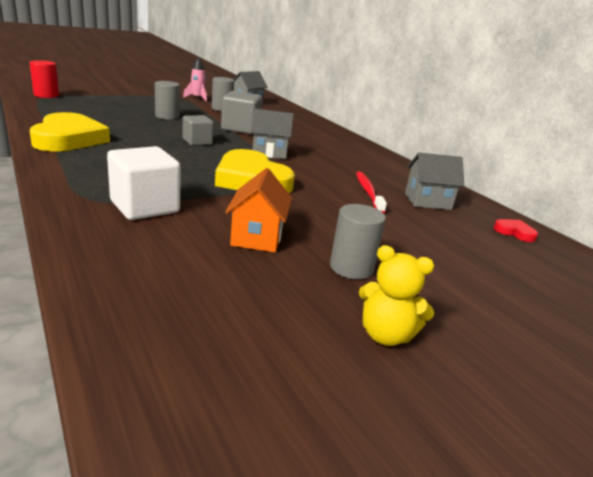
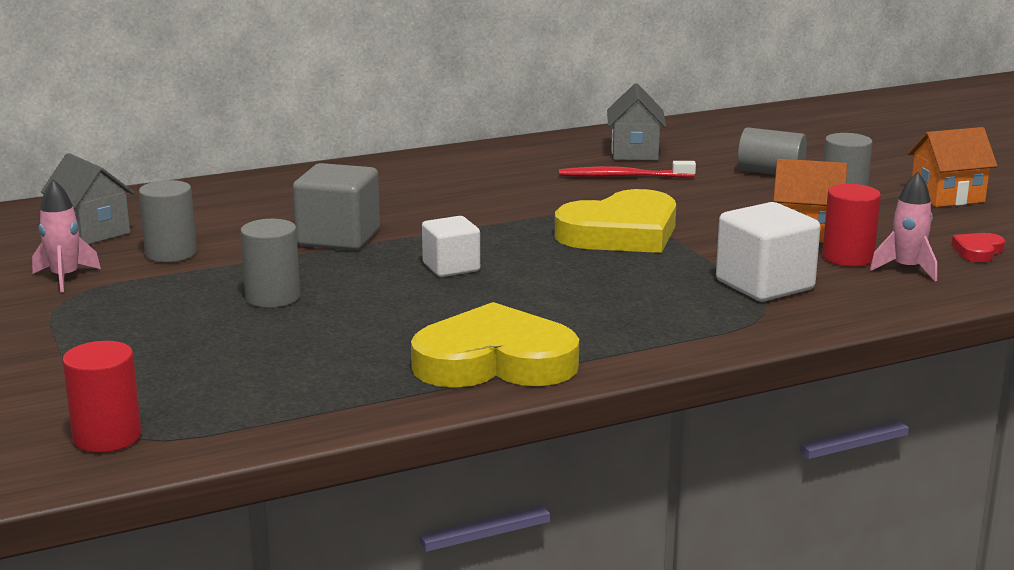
camera: 80 degrees left, 5 degrees down
grey cube [183,115,214,146] -> white cube [422,216,480,277]
grey house [251,109,294,159] -> none
yellow teddy bear [359,245,434,346] -> orange house [908,127,997,207]
red heart [494,219,538,242] -> red heart moved to [951,233,1005,262]
none -> grey cylinder [738,127,807,175]
none -> red cylinder [822,184,881,267]
none -> pink rocket [870,172,937,281]

